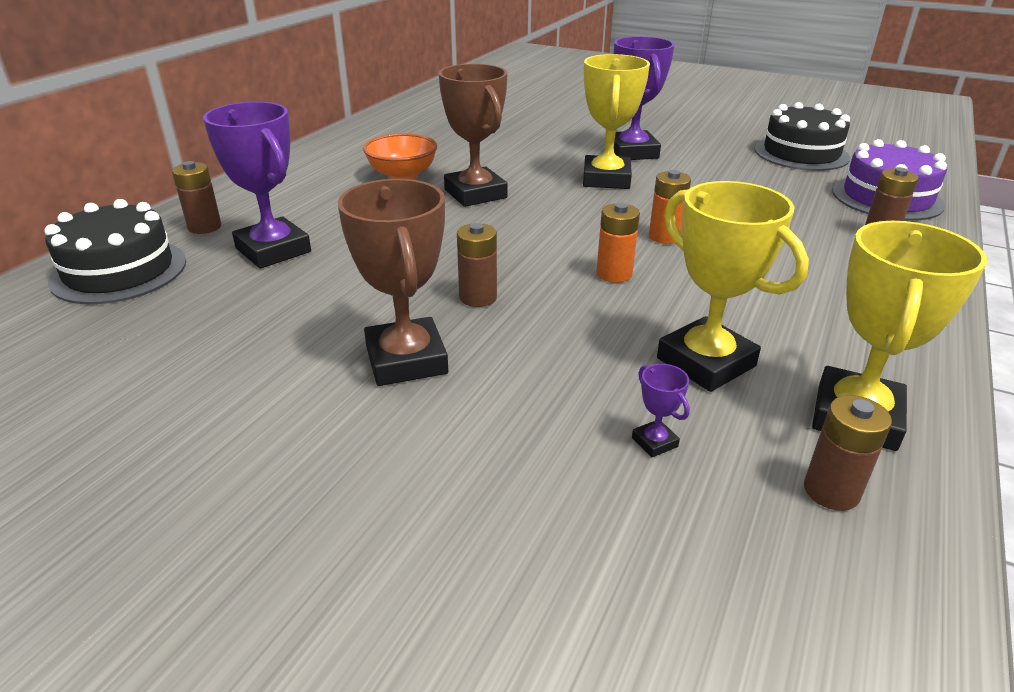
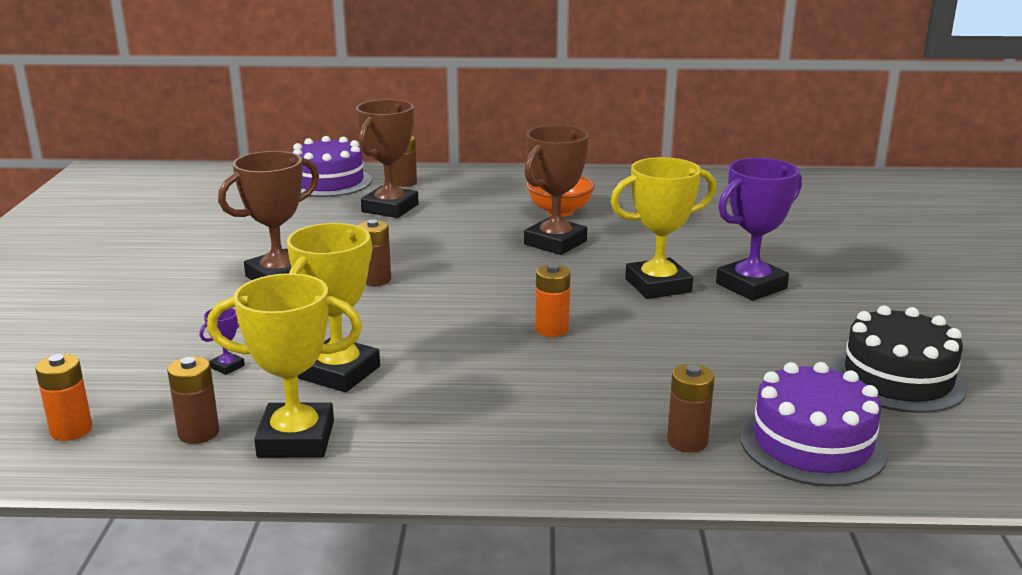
camera: 65 degrees right, 10 degrees down
black cake [44,199,186,304] -> purple cake [292,136,372,197]
purple trophy [203,102,311,268] -> brown trophy [356,99,419,218]
orange battery [596,203,640,283] -> orange battery moved to [35,354,93,441]

